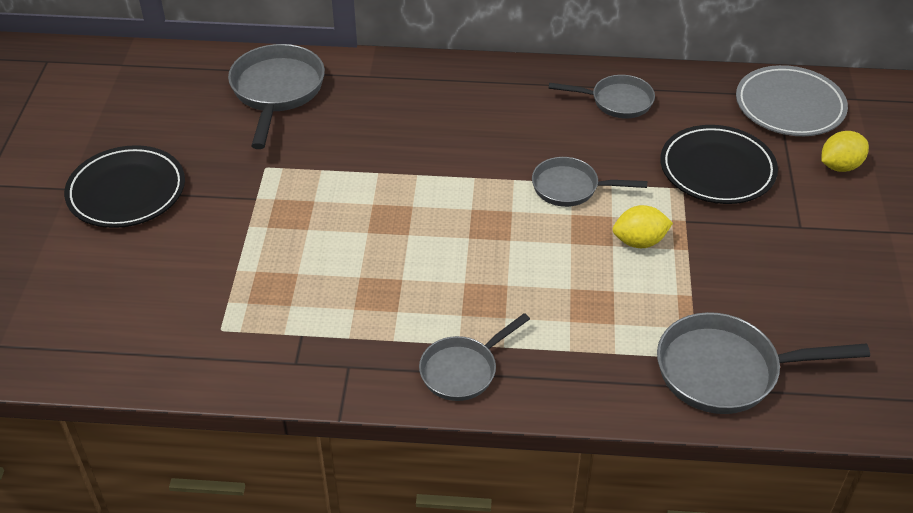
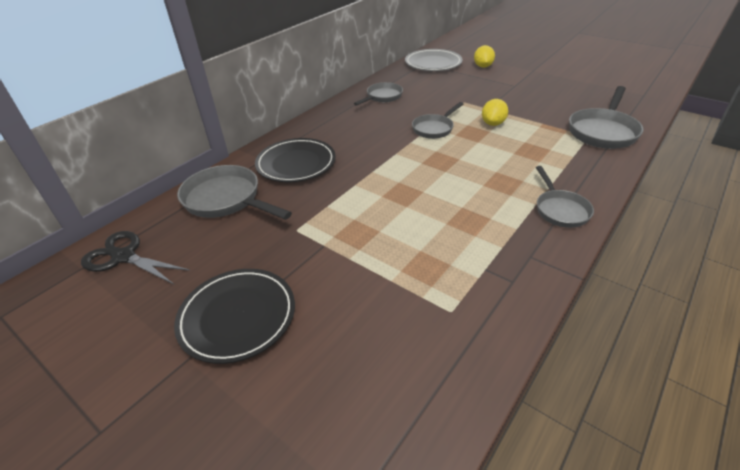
camera: 55 degrees left, 5 degrees down
black plate [660,125,778,204] -> black plate moved to [255,138,336,182]
none -> black scissors [81,231,190,284]

